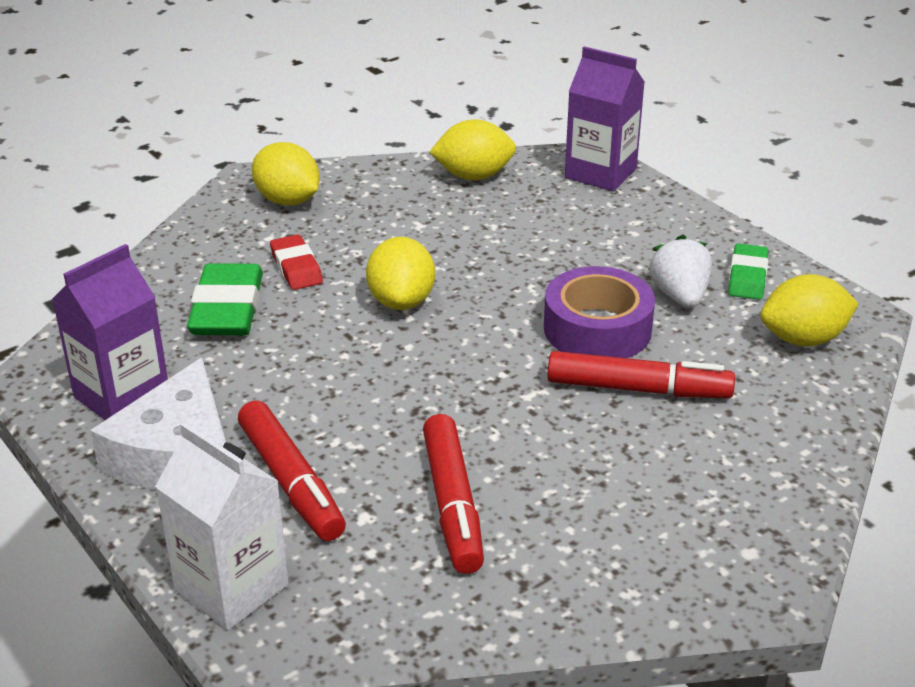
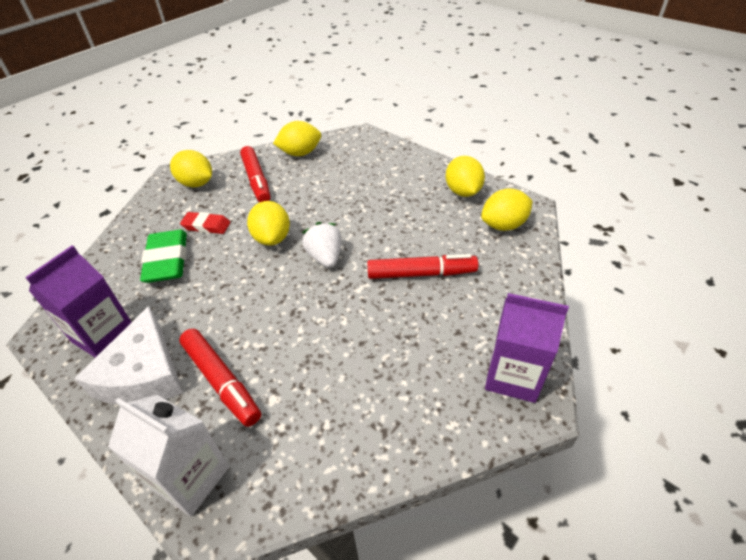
camera: 10 degrees left, 10 degrees up
red eraser [270,234,323,290] -> red eraser turned 45 degrees counterclockwise [180,212,230,234]
red marker [423,414,484,574] -> red marker moved to [240,146,271,202]
purple tape [544,266,655,358] -> none
purple carton [565,46,645,191] -> purple carton moved to [485,293,569,403]
white strawberry [648,235,712,308] -> white strawberry moved to [302,222,341,268]
green eraser [728,243,768,300] -> yellow lemon [446,156,485,197]

